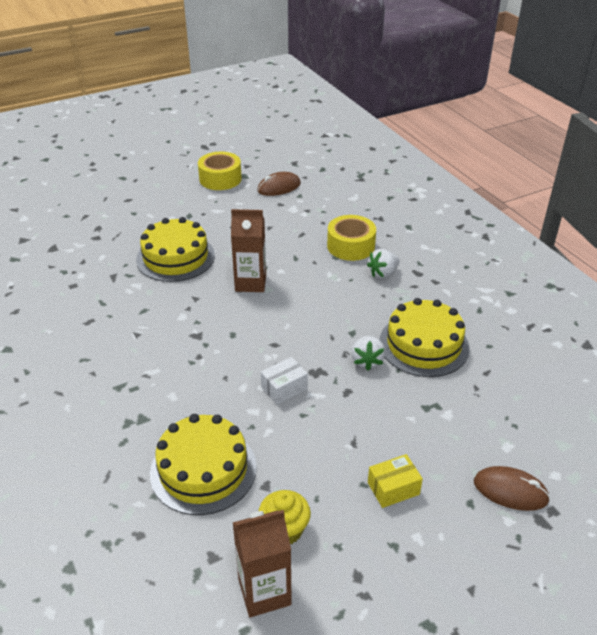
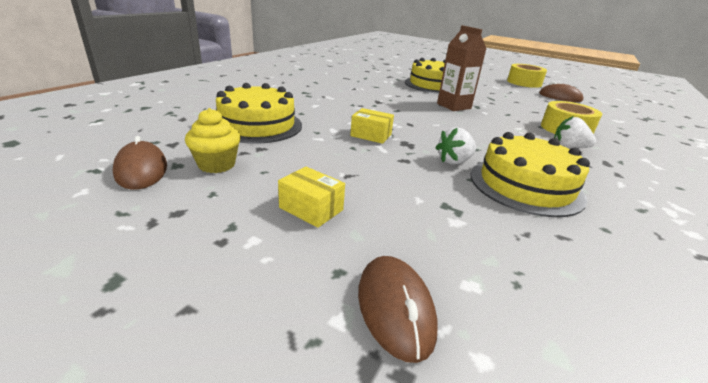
camera: 55 degrees right, 10 degrees down
brown carton [233,510,292,617] -> brown mouse [113,136,167,190]
white box [261,357,308,405] -> yellow box [350,108,394,144]

